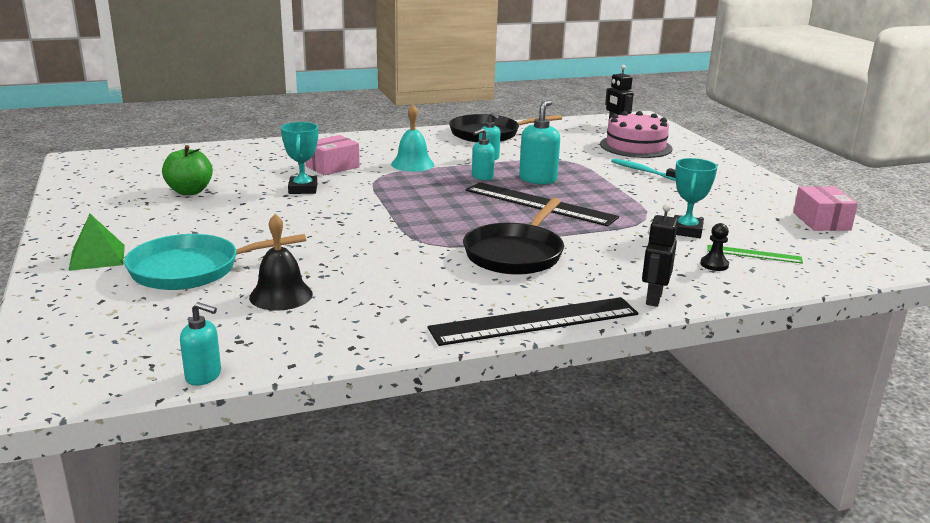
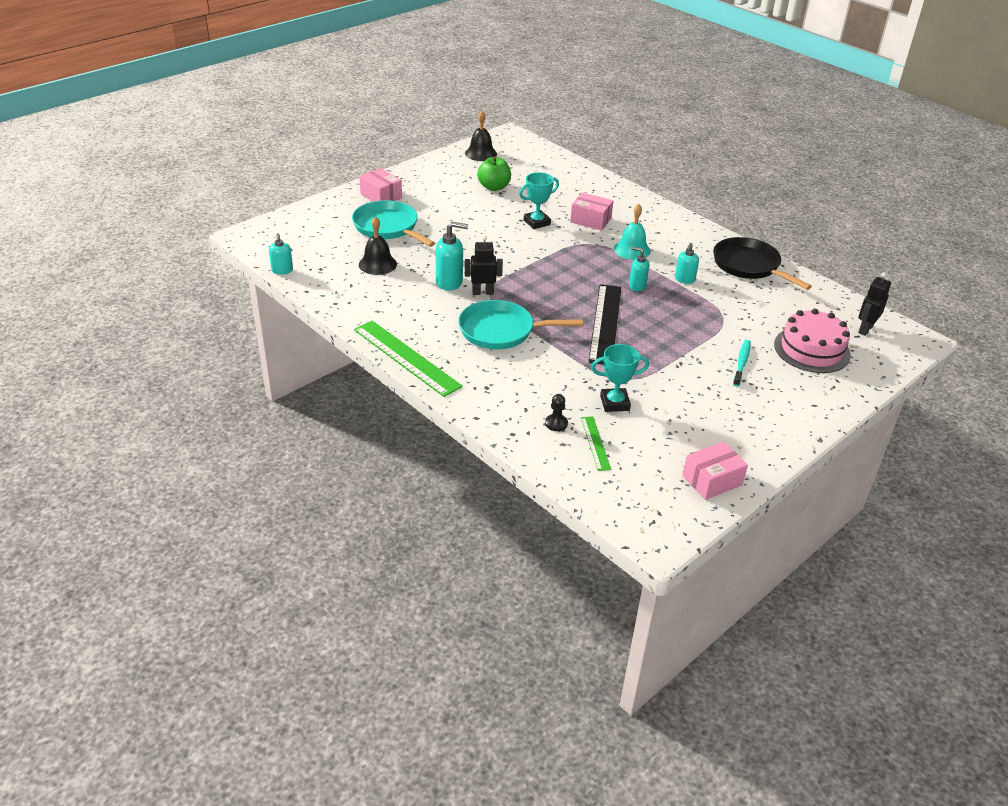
camera: 65 degrees right, 15 degrees up
green pyramid [68,214,125,271] -> pink box [360,168,402,202]
black ruler [427,297,638,346] -> green ruler [354,321,463,397]
black pan [463,198,564,275] -> turquoise pan [458,300,583,349]
turquoise soap dispenser [519,100,560,185] -> turquoise soap dispenser moved to [436,222,468,291]
black robot [642,204,678,307] -> black robot moved to [465,236,503,295]
none -> black bell [465,111,497,161]

